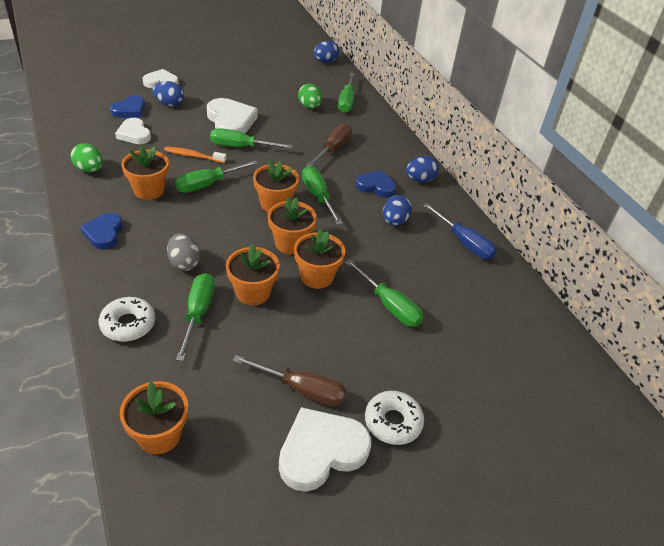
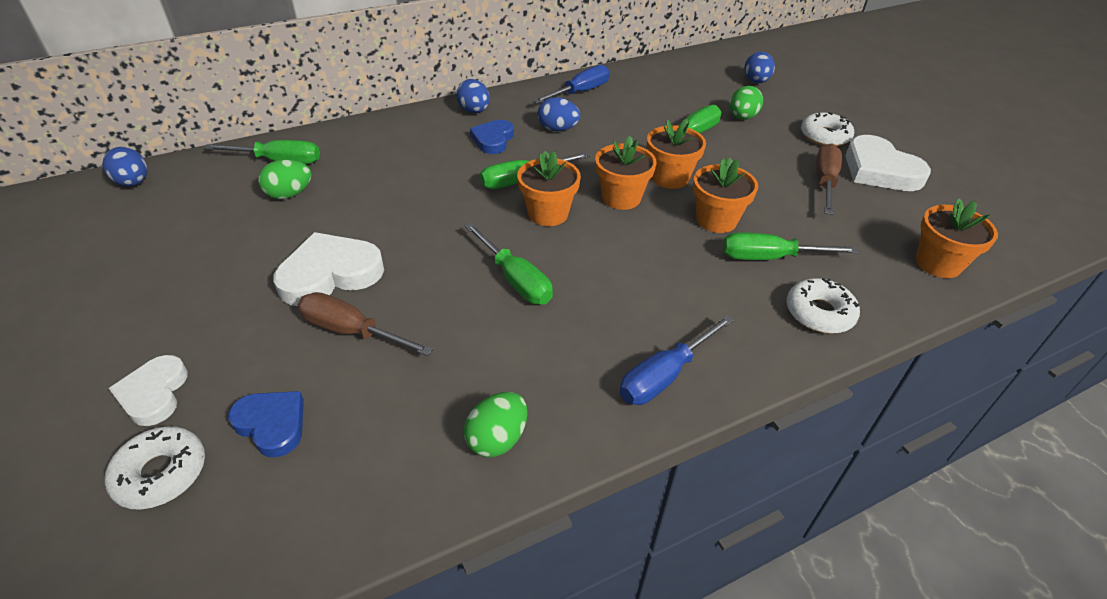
camera: 90 degrees left, 0 degrees up
blue heart [80,213,123,250] -> blue screwdriver [619,315,734,405]
white heart [115,118,151,144] -> none
orange flower pot [121,146,169,200] -> none
blue egg [152,81,184,106] -> blue egg moved to [744,52,775,83]
orange toothbrush [164,147,226,163] -> none
grey egg [167,233,200,271] -> none
green screwdriver [210,128,293,149] -> none
brown screwdriver [307,123,352,166] -> brown screwdriver moved to [298,292,433,356]
none -> white donut [105,426,205,510]
none -> green egg [730,86,763,120]

